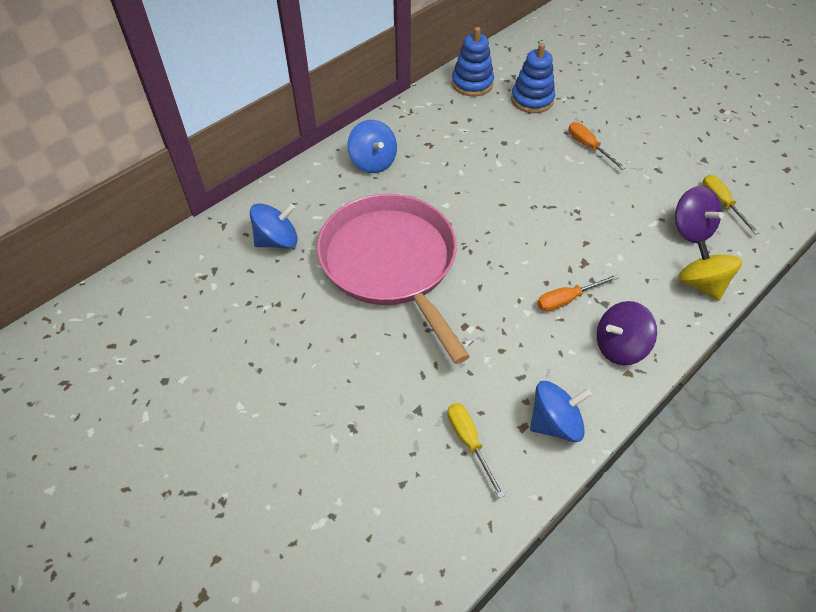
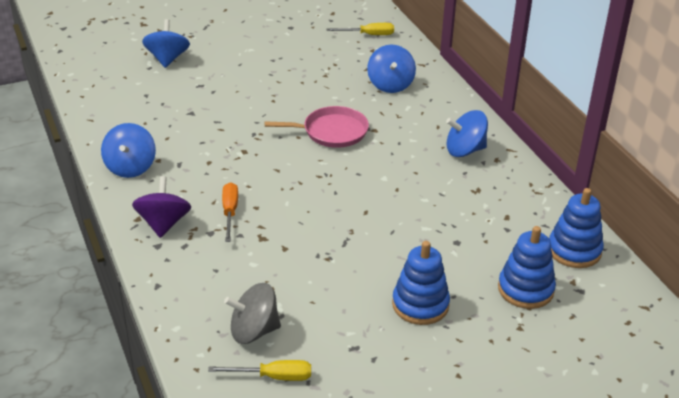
camera: 110 degrees right, 15 degrees down
pink pan [317,194,470,364] -> pink pan [265,106,369,148], size x0.52
yellow screwdriver [448,403,505,498] -> yellow screwdriver moved to [326,23,394,35]
orange screwdriver [569,122,626,170] -> blue stacking toy [392,241,450,325]
purple spinning top [675,186,724,243] -> grey spinning top [224,283,281,344]
yellow spinning top [678,240,742,301] -> none
none -> blue spinning top [142,19,190,68]

